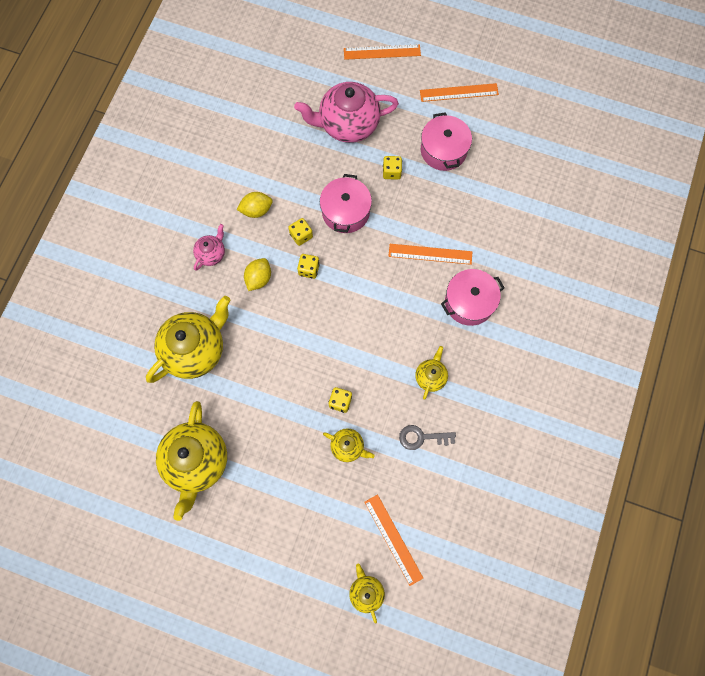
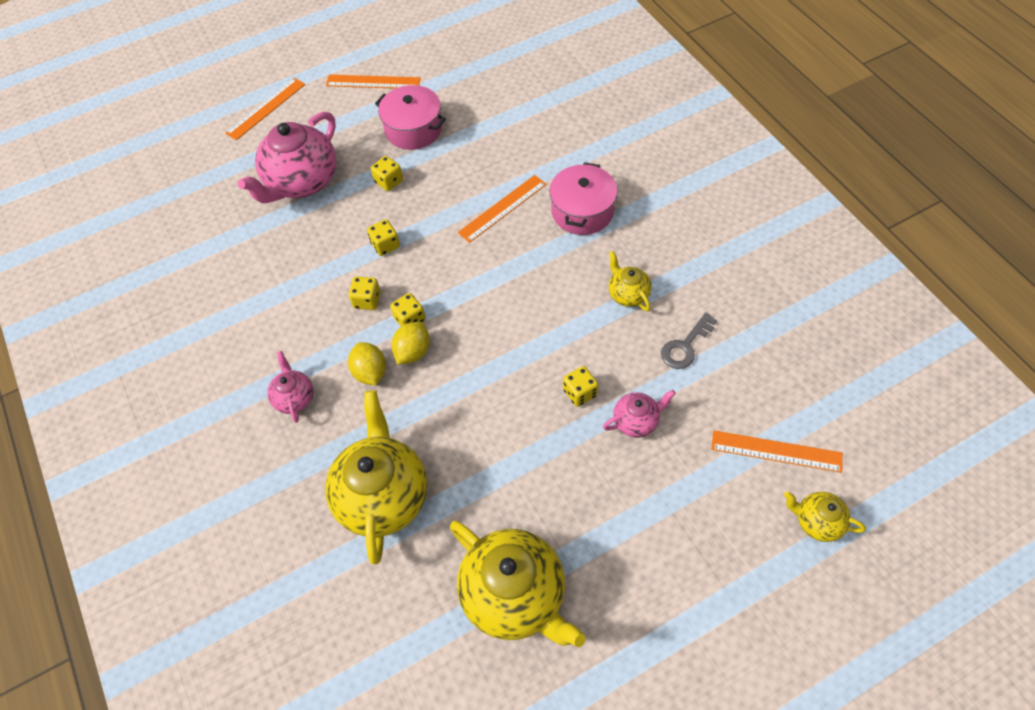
camera: 45 degrees left, 15 degrees down
yellow lemon [237,192,273,218] -> yellow lemon moved to [391,322,430,365]
pink pot [320,174,372,233] -> yellow dice [367,219,400,256]
yellow teapot [323,428,375,462] -> pink teapot [603,390,676,438]
orange ruler [420,83,499,102] -> orange ruler turned 60 degrees clockwise [326,75,421,89]

